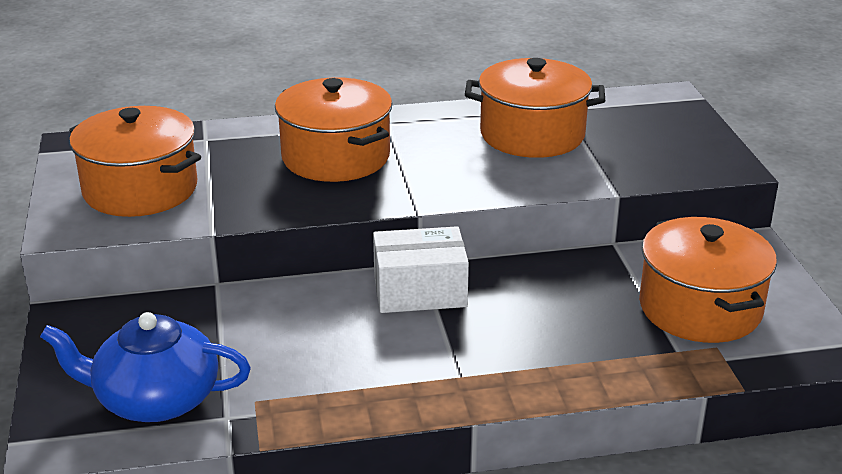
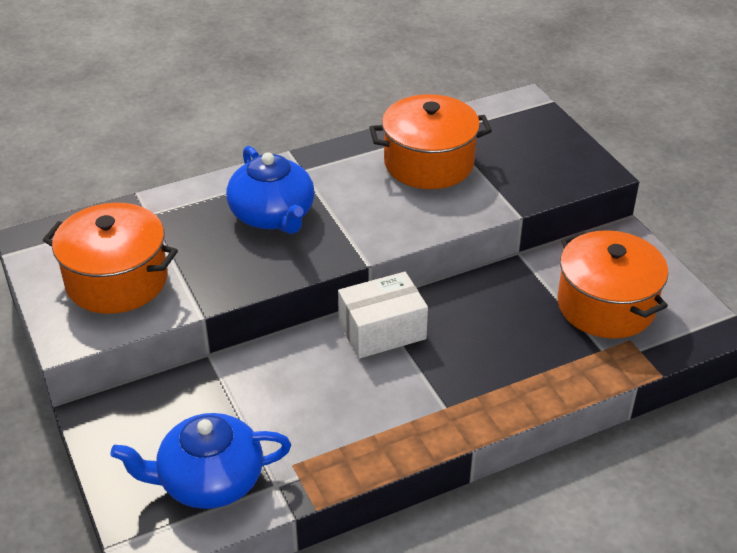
camera: 15 degrees left, 10 degrees up
orange pot [275,77,392,182] -> blue teapot [226,146,315,234]

